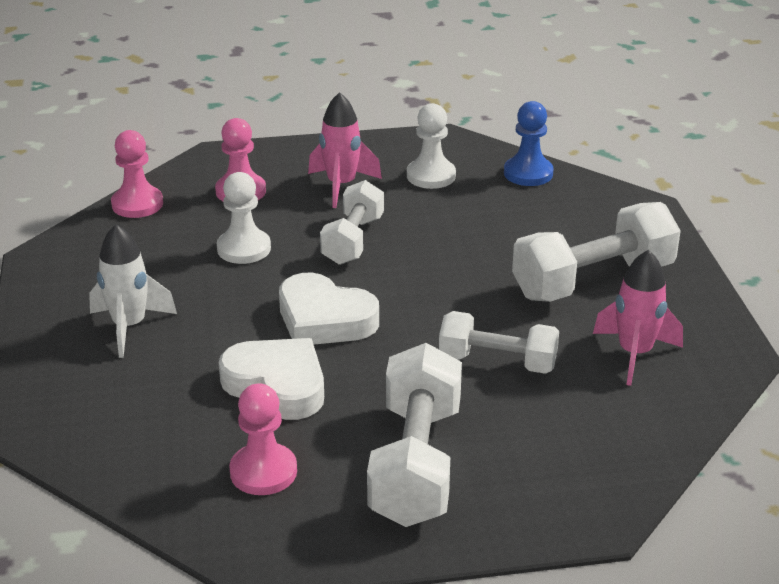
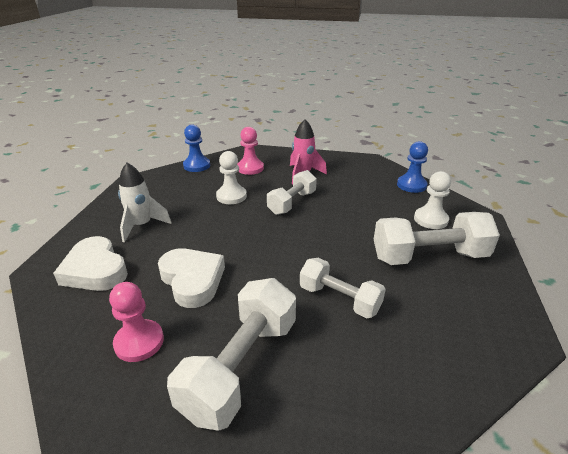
camera: 20 degrees right, 0 degrees up
pink pawn [111,130,163,218] -> blue pawn [183,124,210,172]
white heart [279,272,379,345] -> white heart moved to [53,236,128,291]
white pawn [407,103,456,189] -> white pawn moved to [414,171,451,229]
pink rocket [593,250,683,386] -> none

